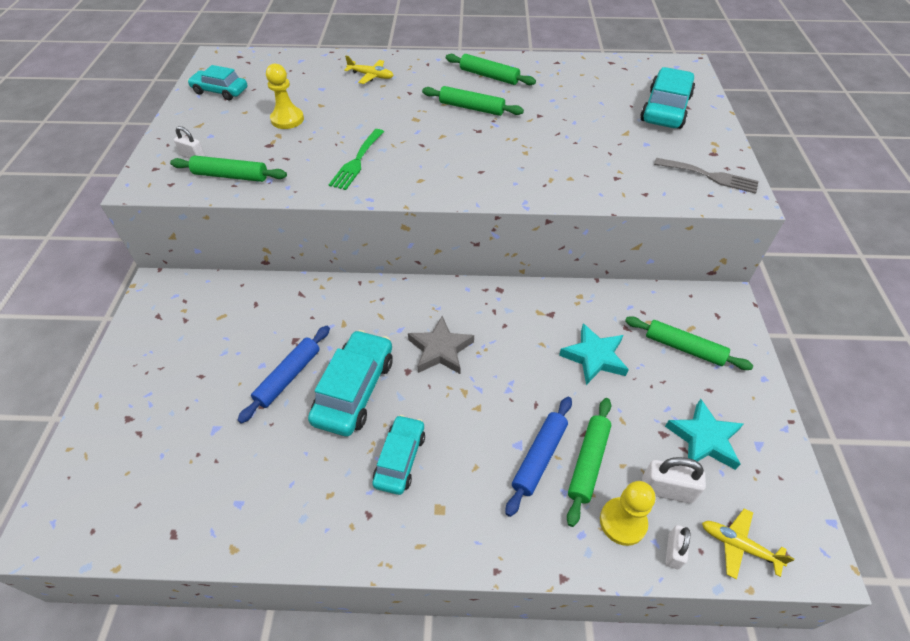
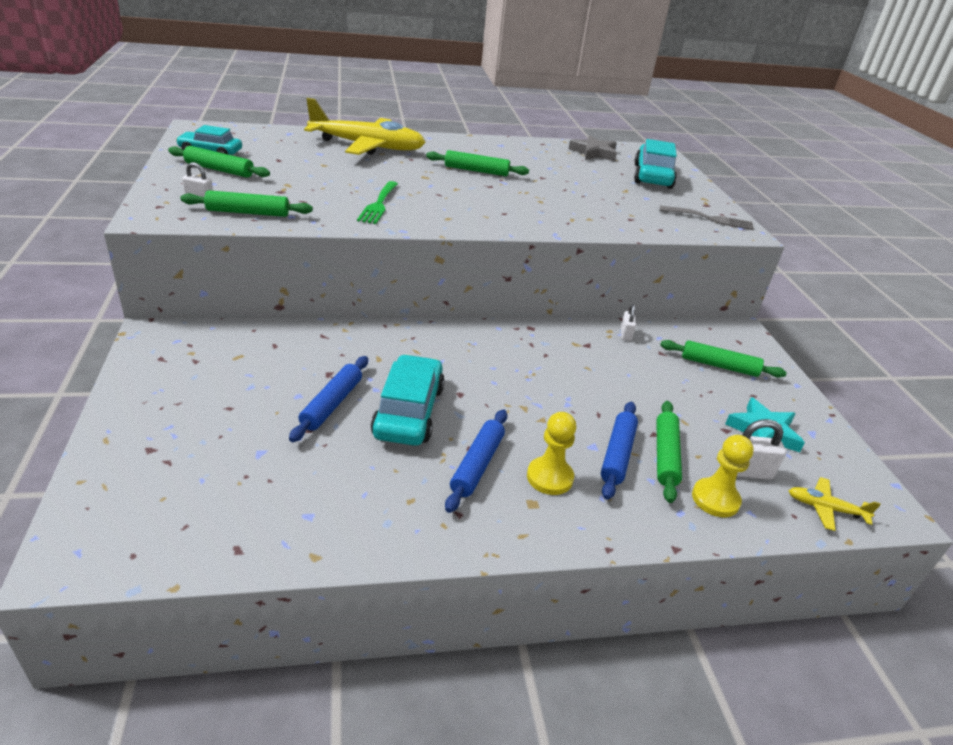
camera: 15 degrees left, 15 degrees down
yellow pawn [266,63,304,129] -> yellow pawn moved to [527,412,576,495]
yellow plane [344,56,394,84] -> yellow plane [304,98,426,155], size x2.32
turquoise car [372,415,425,495] -> blue rolling pin [445,409,507,513]
grey star [408,316,474,374] -> grey star moved to [569,135,617,161]
green rolling pin [446,54,536,85] -> green rolling pin moved to [168,146,270,178]
turquoise star [559,323,629,385] -> none
white padlock [666,525,690,569] -> white padlock moved to [621,304,636,341]

